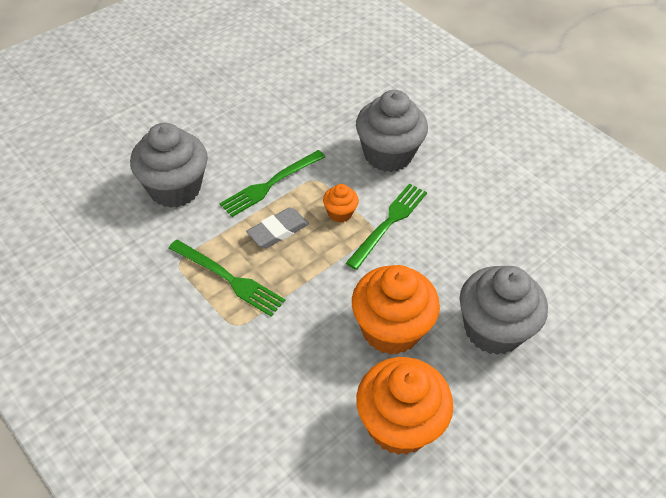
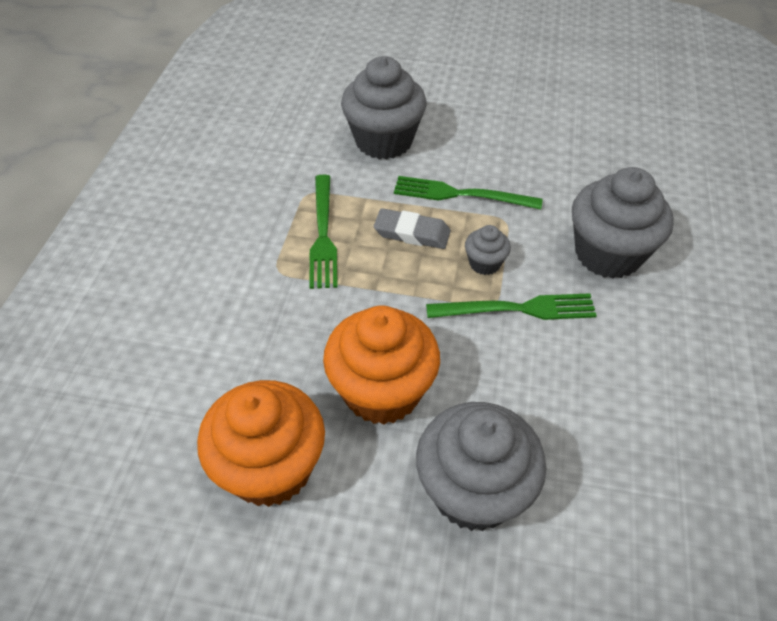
camera: 55 degrees right, 0 degrees up
orange cupcake [323,184,359,223] -> grey cupcake [465,225,511,275]

